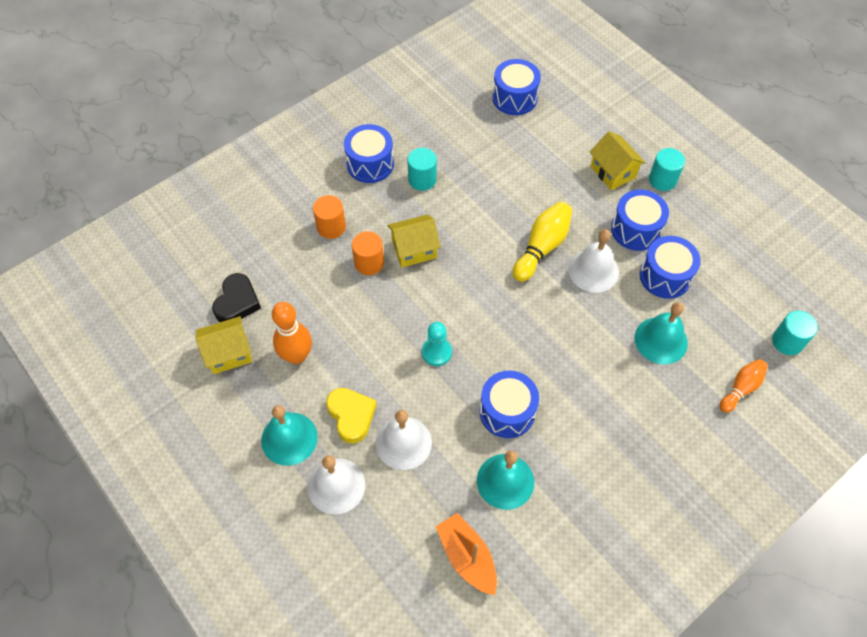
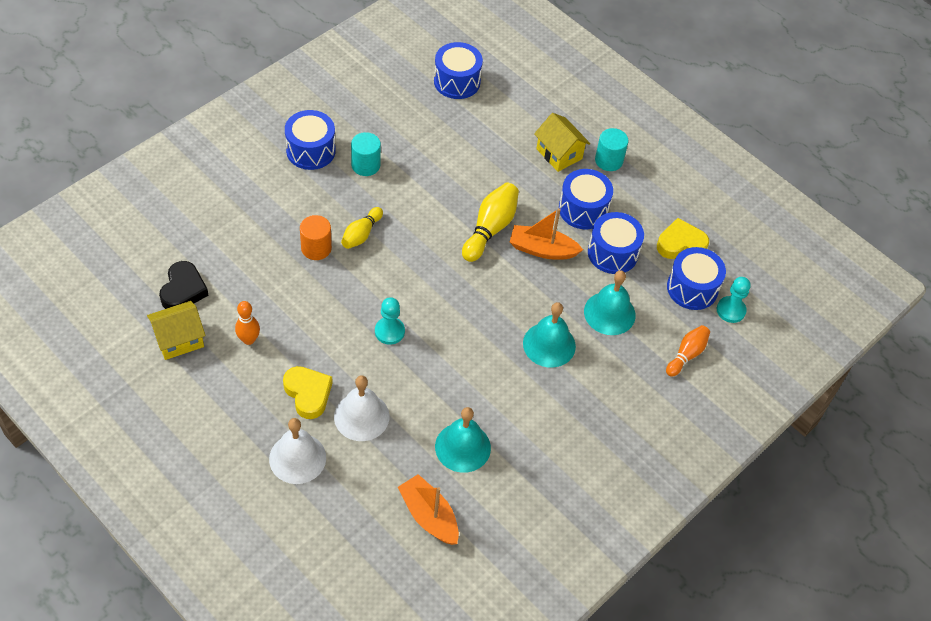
camera: 10 degrees left, 5 degrees down
turquoise bell [261,405,318,466] -> turquoise bell moved to [523,302,576,368]
orange bowling pin [272,302,312,364] -> orange bowling pin [235,301,260,345], size x0.65
orange cylinder [313,195,346,239] -> none
yellow house [388,214,441,268] -> yellow bowling pin [341,207,383,249]
blue drum [479,371,539,438] -> blue drum moved to [667,247,726,310]
white bell [568,229,619,293] -> orange boat [510,208,583,260]
turquoise cylinder [772,311,818,355] -> turquoise pawn [717,277,751,323]
none -> yellow heart [657,218,709,259]

